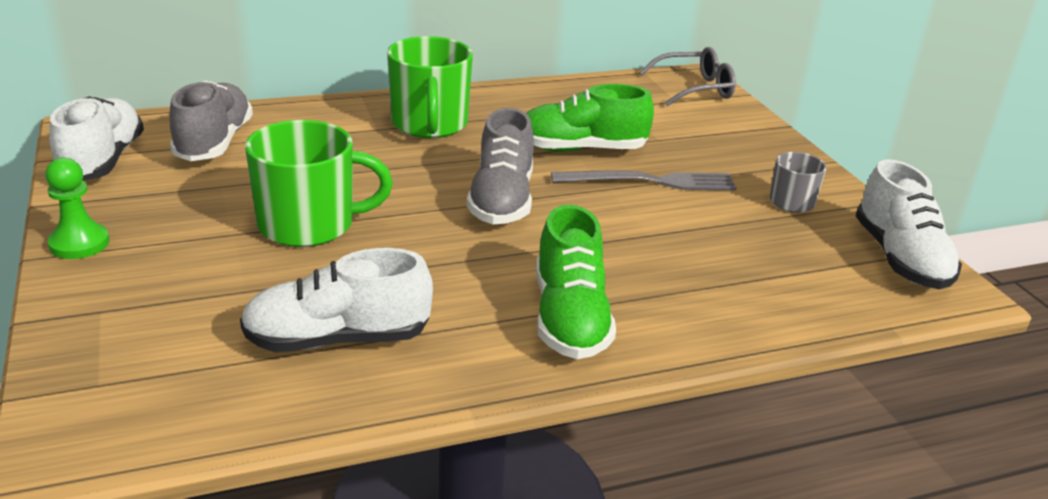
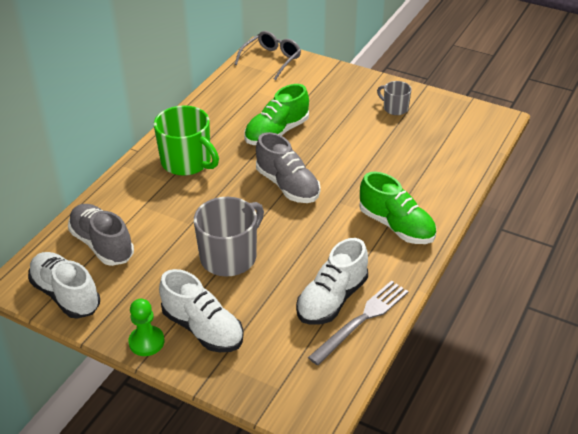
camera: 40 degrees left, 10 degrees up
green mug [245,120,393,247] -> grey mug [194,197,264,276]
grey fork [551,170,737,190] -> grey fork moved to [308,280,409,365]
white shoe [856,159,962,289] -> white shoe moved to [159,269,244,352]

